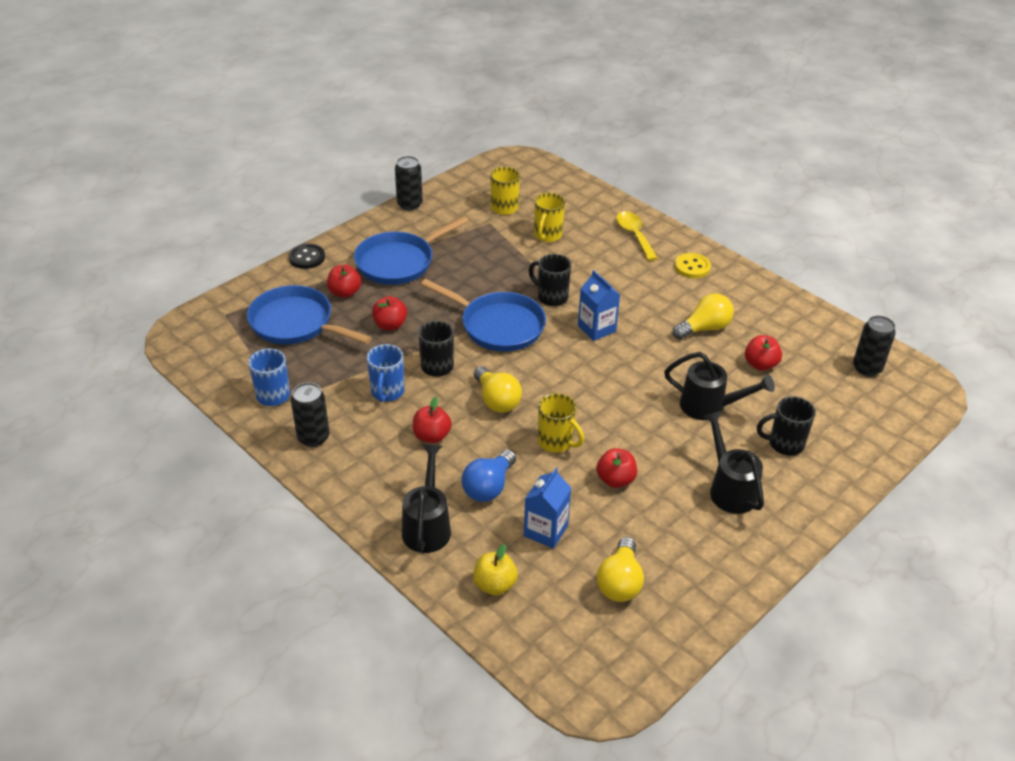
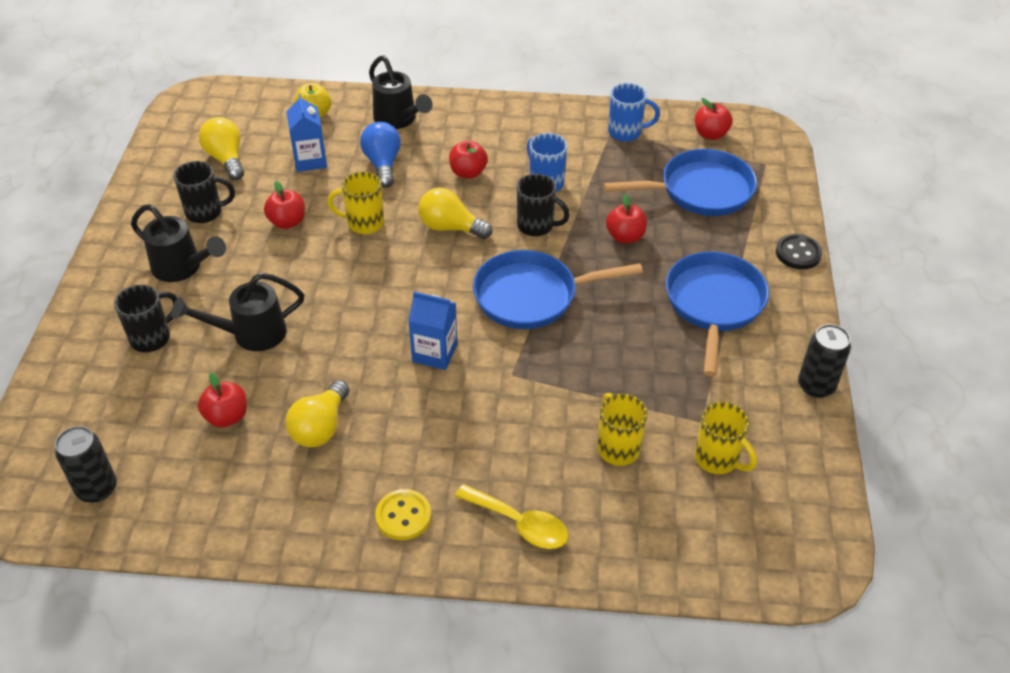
camera: 140 degrees right, 5 degrees up
black can [291,382,330,447] -> none
red apple [327,264,361,298] -> red apple moved to [695,98,732,140]
black mug [528,254,571,306] -> black mug moved to [174,161,235,223]

